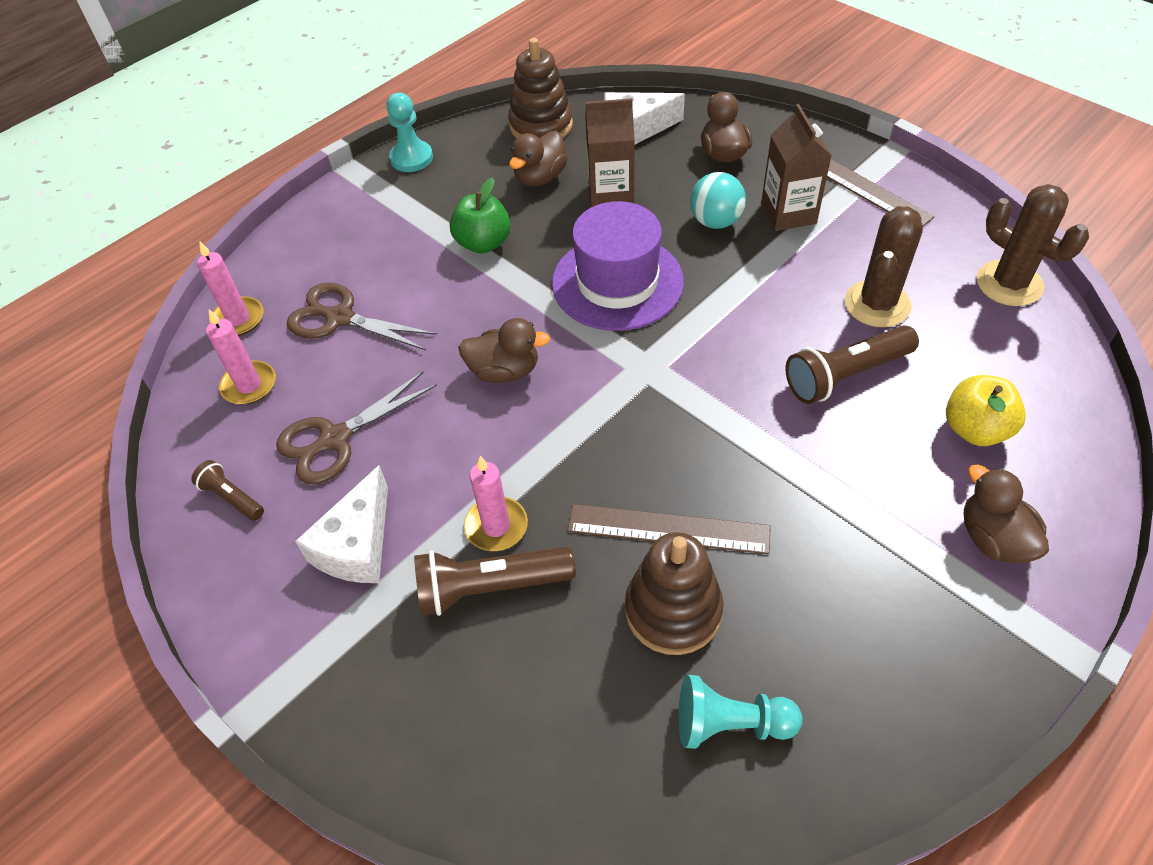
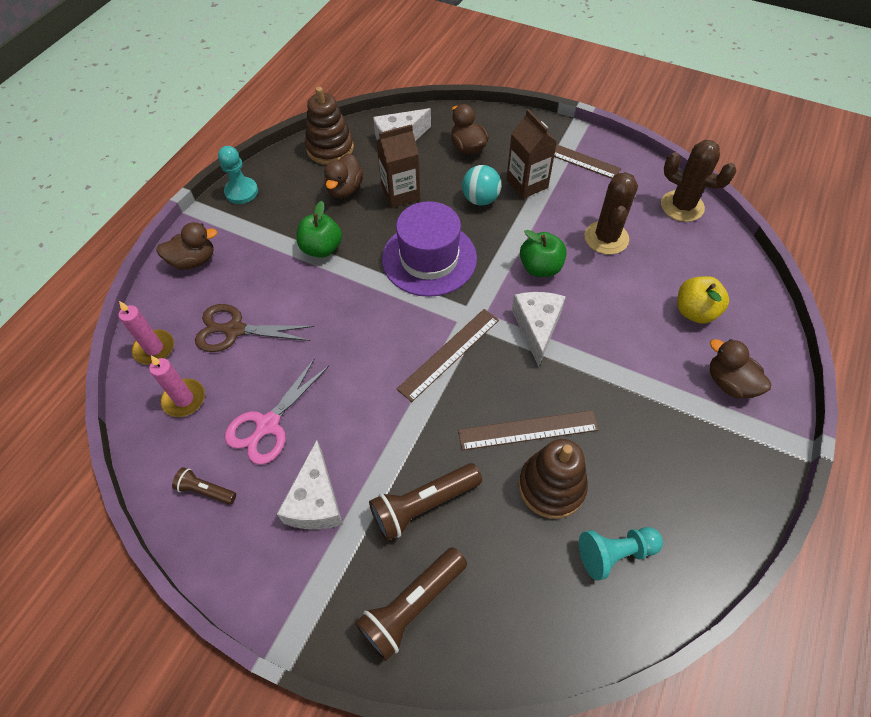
camera: 20 degrees left, 5 degrees up
brown scissors [276,372,437,484] -> pink scissors [225,358,329,465]
brown duck [458,318,550,383] -> brown duck moved to [156,222,217,270]
pink candle [464,456,528,551] -> none
brown flashlight [786,325,919,404] -> brown flashlight moved to [355,547,467,661]
none -> brown ruler [397,309,499,402]
none -> white cheese [512,292,566,367]
none -> green apple [520,230,567,277]

